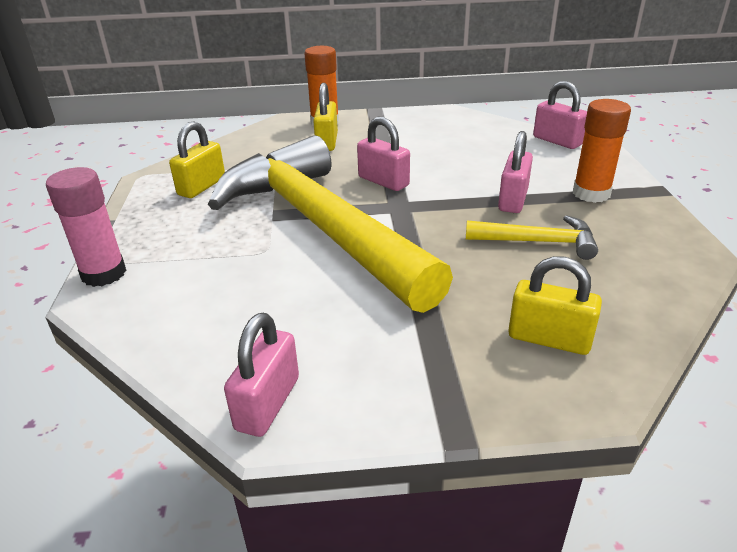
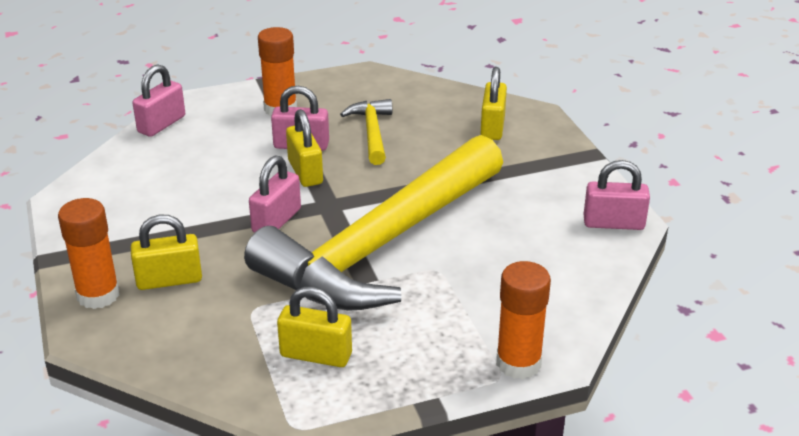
camera: 105 degrees left, 0 degrees up
pink glue stick [46,167,127,287] -> orange glue stick [496,261,551,379]
none -> yellow padlock [286,109,323,187]

